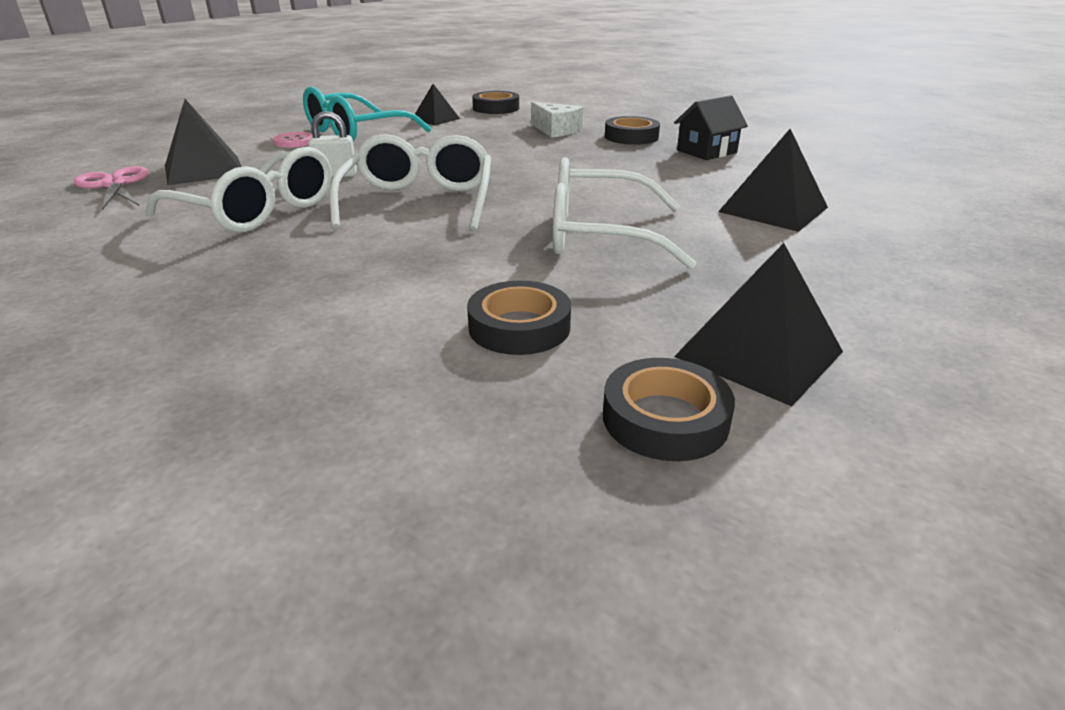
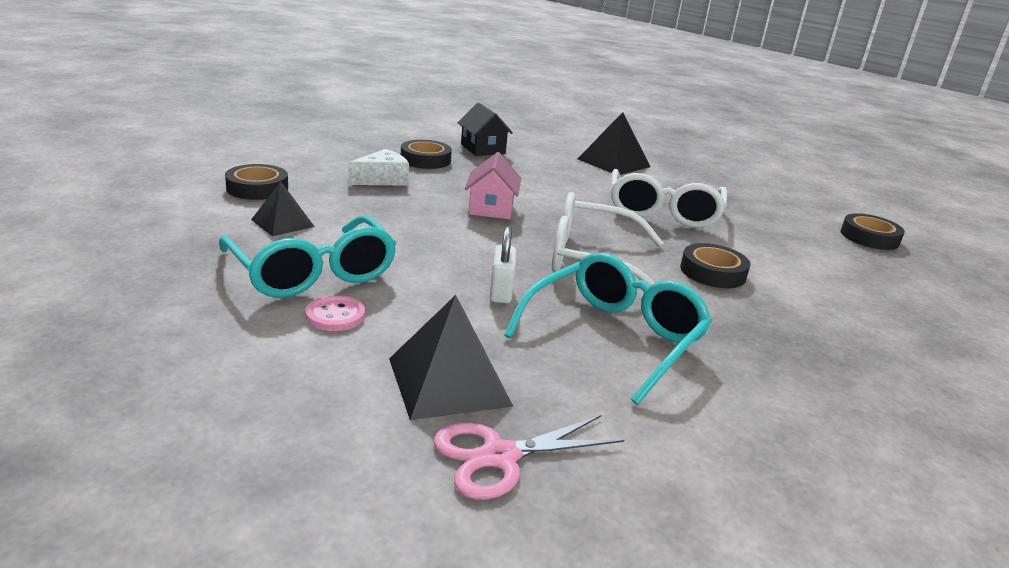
camera: 85 degrees left, 5 degrees down
white glasses [146,147,332,232] -> turquoise glasses [504,253,712,405]
black tape [467,281,571,355] -> black tape moved to [680,243,751,288]
black pyramid [674,243,843,406] -> none
none -> pink house [465,152,521,219]

